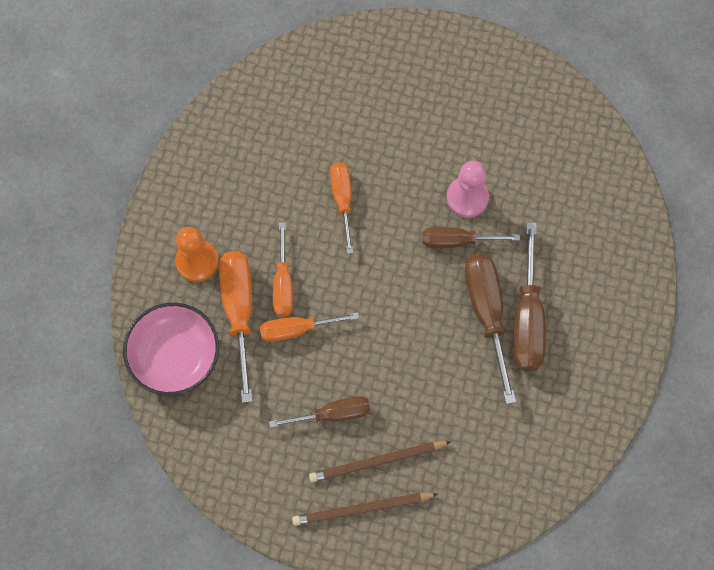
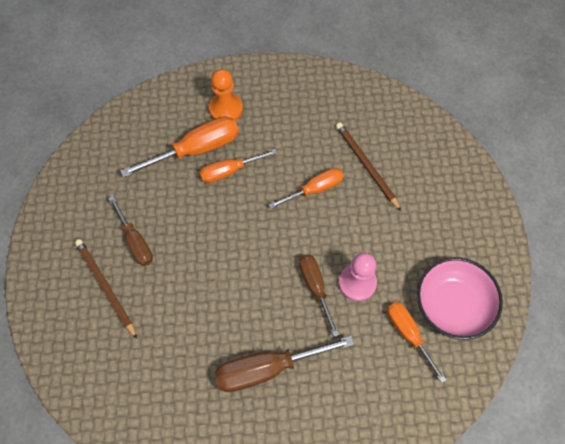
camera: 70 degrees right, 5 degrees down
pink bowl [123,303,219,396] -> pink bowl moved to [417,257,503,340]
orange screwdriver [260,312,359,342] -> orange screwdriver moved to [387,302,446,383]
brown pencil [292,493,438,526] -> brown pencil moved to [336,122,401,211]
brown screwdriver [465,253,516,404] -> none

